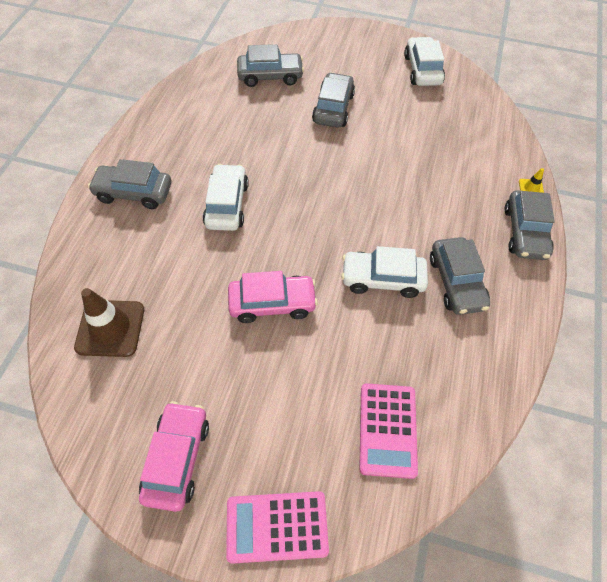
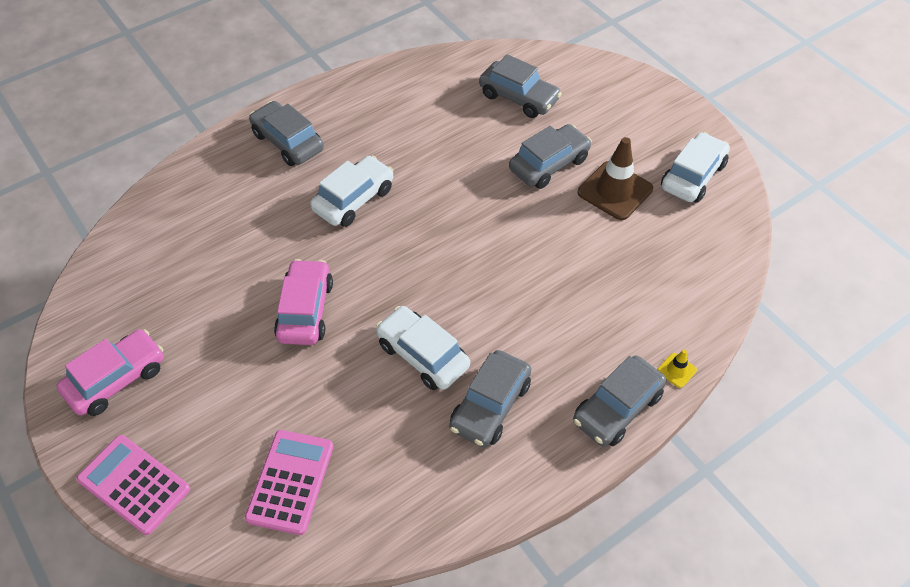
camera: 40 degrees right, 5 degrees down
brown traffic cone [74,288,144,357] -> brown traffic cone moved to [577,137,653,220]
pink car [228,271,318,323] -> pink car turned 120 degrees counterclockwise [274,259,333,345]
pink calculator [359,383,418,479] -> pink calculator turned 150 degrees clockwise [245,430,334,535]

